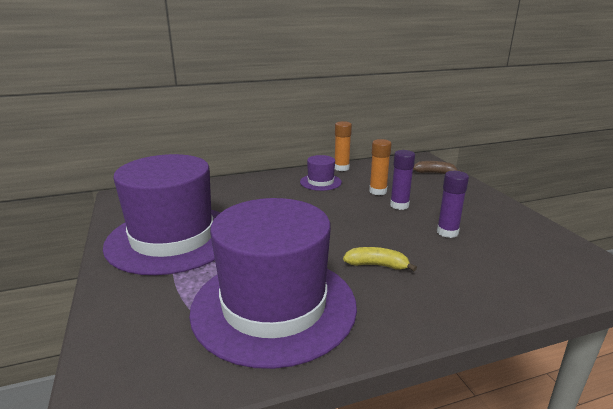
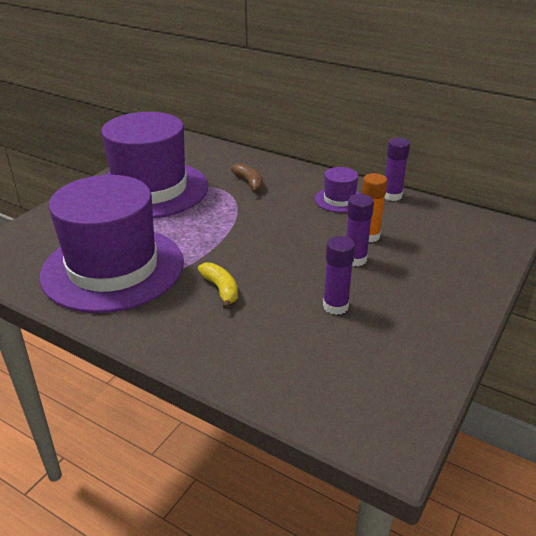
camera: 50 degrees right, 10 degrees up
orange glue stick [335,121,352,171] -> purple glue stick [385,138,410,201]
brown banana [413,161,462,174] -> brown banana moved to [231,163,263,193]

